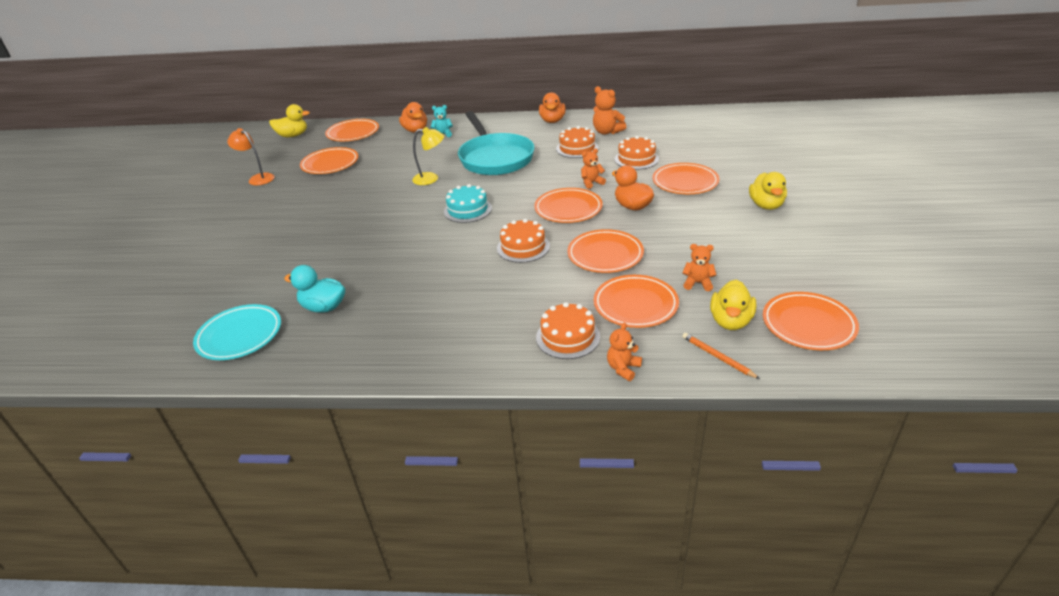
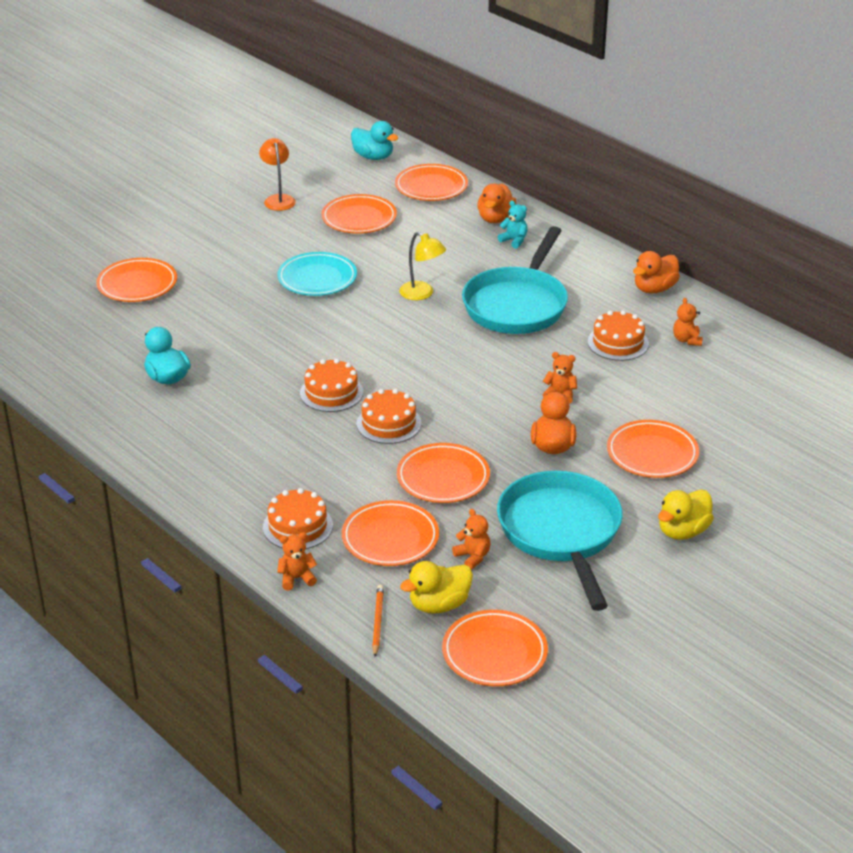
camera: 40 degrees right, 0 degrees up
turquoise plate [193,304,281,360] -> turquoise plate moved to [277,252,357,296]
yellow duck [269,104,310,137] -> turquoise duck [351,121,398,160]
turquoise cake [444,184,492,223] -> none
orange plate [534,188,603,223] -> orange plate moved to [96,258,177,302]
orange teddy bear [593,86,626,135] -> orange teddy bear [673,298,703,346], size x0.65
orange cake [614,136,659,170] -> orange cake moved to [300,359,363,412]
none -> turquoise pan [497,471,623,611]

